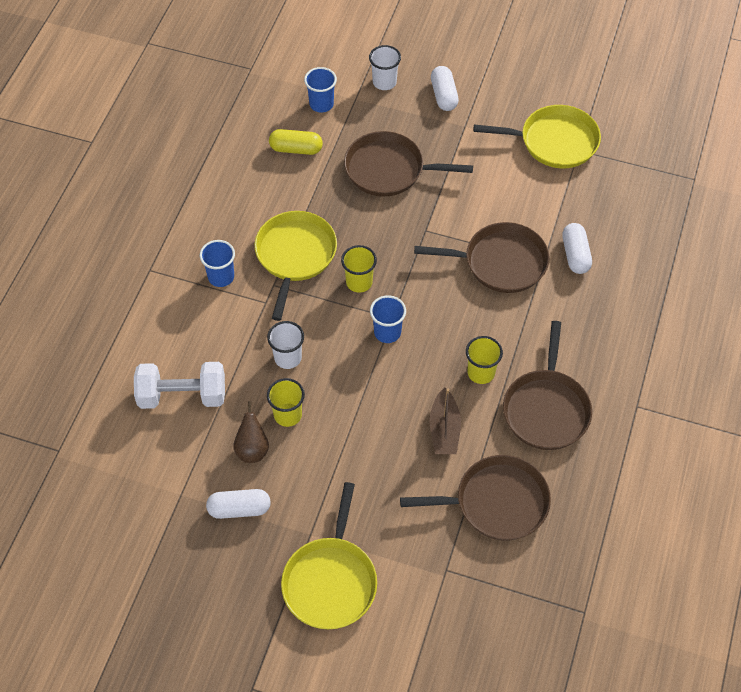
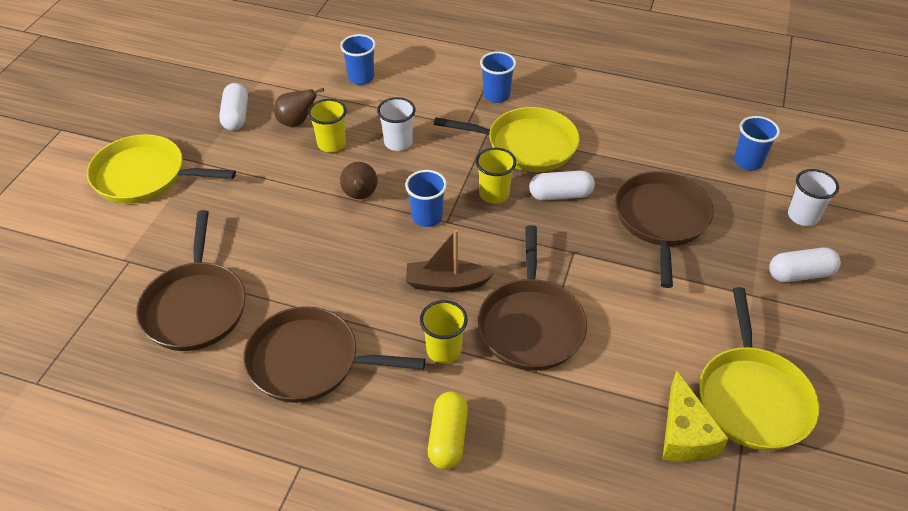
camera: 90 degrees right, 10 degrees down
white dumbbell [134,362,225,409] -> blue cup [340,34,376,85]
yellow capsule [269,129,323,155] -> yellow capsule moved to [428,392,468,470]
brown boat [429,387,461,454] -> brown boat moved to [406,229,494,292]
yellow cup [466,336,503,384] -> yellow cup moved to [420,300,468,364]
white capsule [562,223,592,274] -> white capsule moved to [529,171,595,200]
none -> brown pear [340,162,377,199]
none -> yellow cheese [662,371,729,462]

